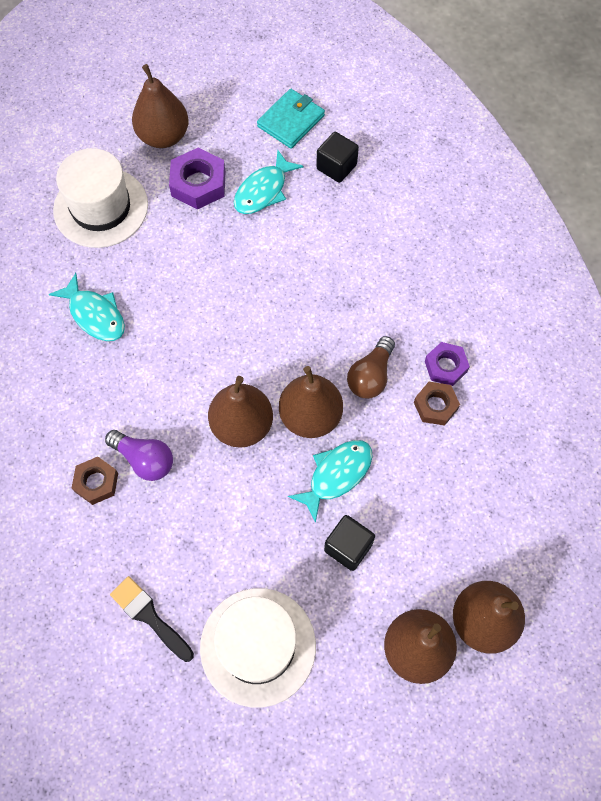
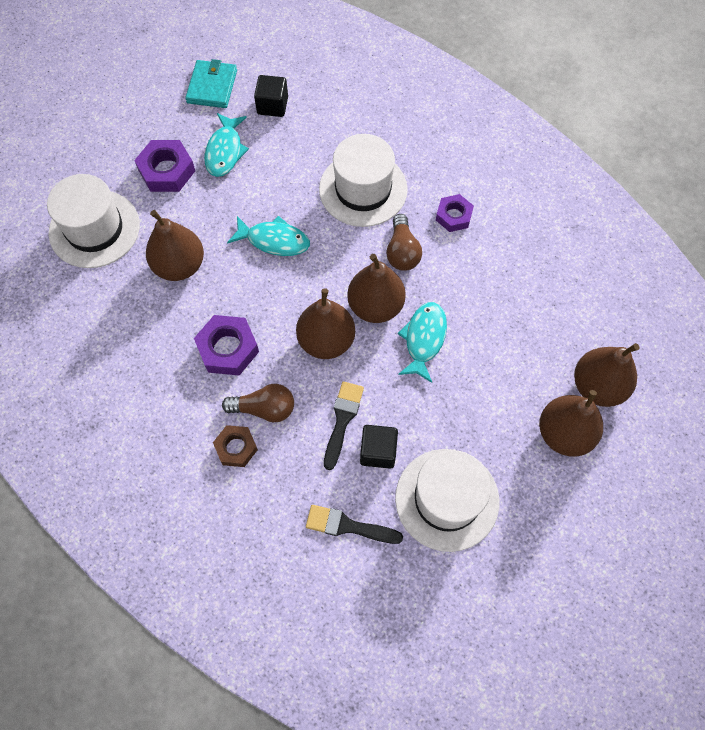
camera: 30 degrees left, 0 degrees up
turquoise fish [49,273,125,341] -> turquoise fish moved to [227,216,310,256]
purple light bulb [105,430,173,481] -> brown light bulb [222,384,294,422]
brown pear [132,64,189,148] -> brown pear moved to [146,210,204,281]
black cube [324,515,375,571] -> black cube moved to [360,425,398,468]
brown nut [414,382,460,426] -> none
none -> purple nut [194,315,259,375]
none -> white hat [319,134,408,227]
none -> black brush [324,381,364,470]

